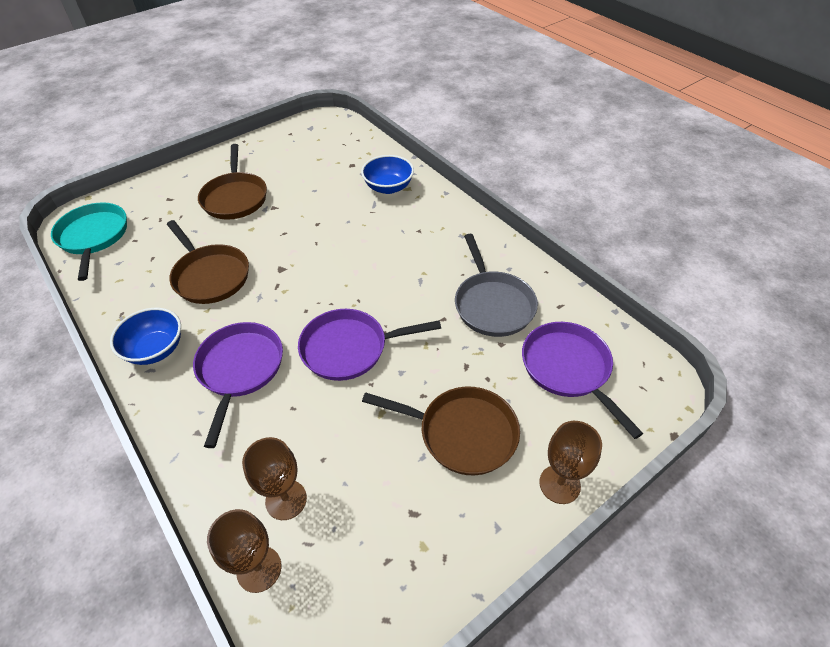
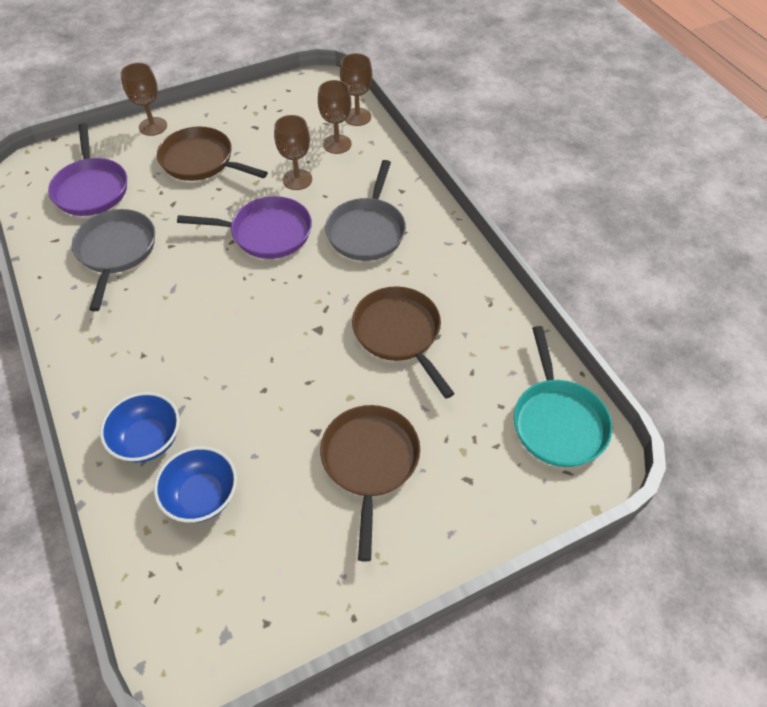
camera: 170 degrees left, 5 degrees up
blue bowl [110,308,181,365] -> blue bowl moved to [154,446,237,523]
purple pan [193,322,283,448] -> grey pan [325,160,406,261]
none -> brown goblet [274,115,312,190]

